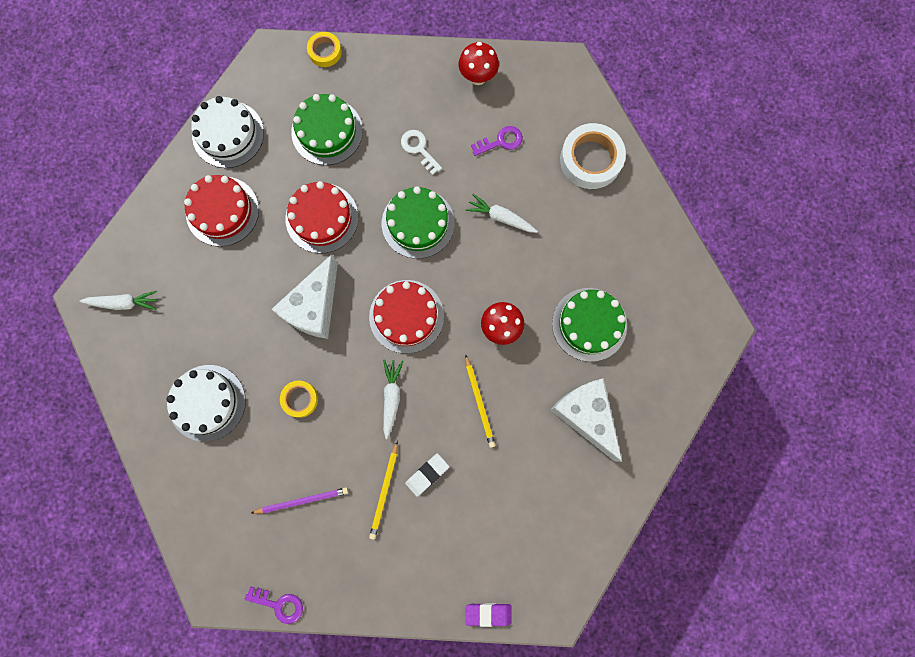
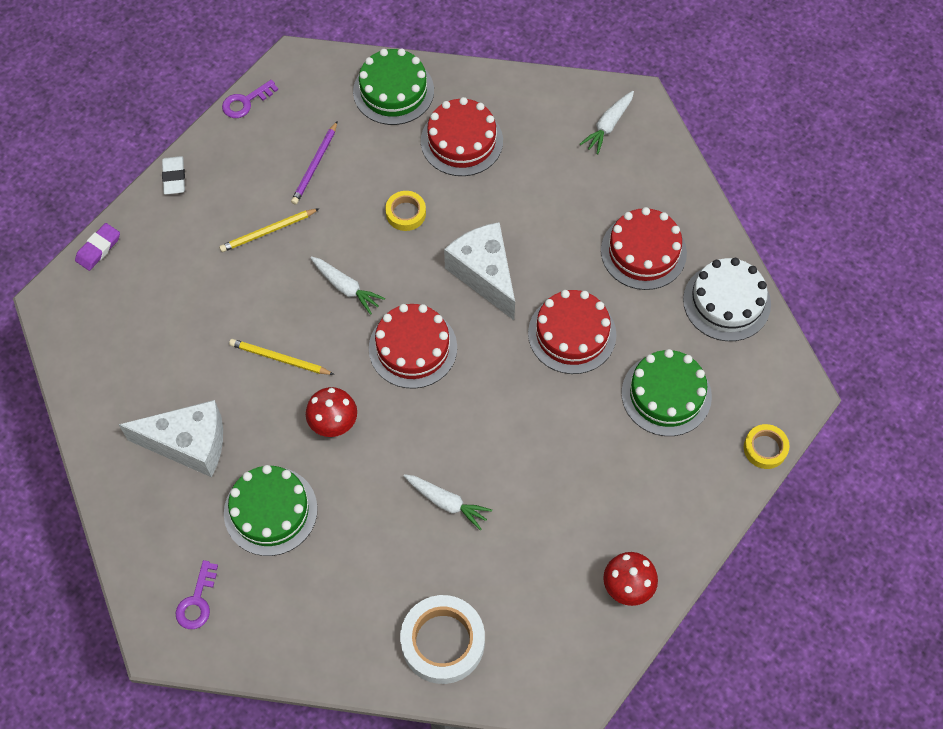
camera: 125 degrees right, 15 degrees down
white cake [166,365,246,442] -> red cake [421,97,503,176]
yellow pencil [369,441,398,540] -> yellow pencil turned 75 degrees counterclockwise [219,208,319,252]
green cake [382,186,454,259] -> green cake moved to [353,48,434,125]
white key [401,130,442,175] -> none
white eraser [405,453,449,497] -> white eraser moved to [162,156,185,195]
white carrot [465,194,538,233] -> white carrot turned 60 degrees clockwise [404,474,492,530]
purple key [471,126,523,156] -> purple key moved to [176,560,218,629]

